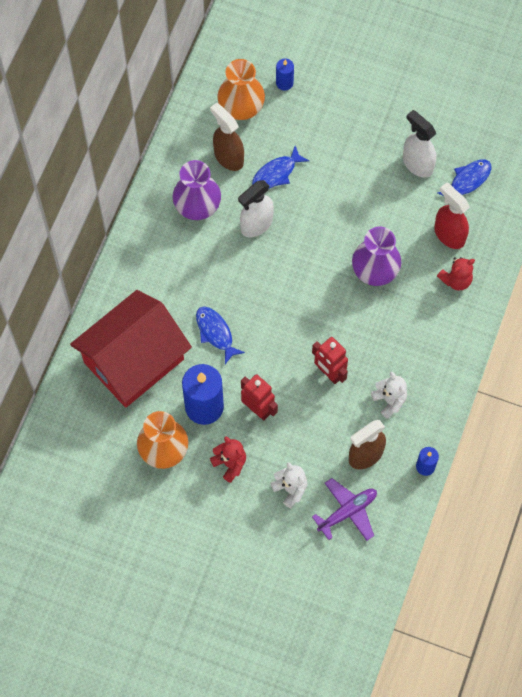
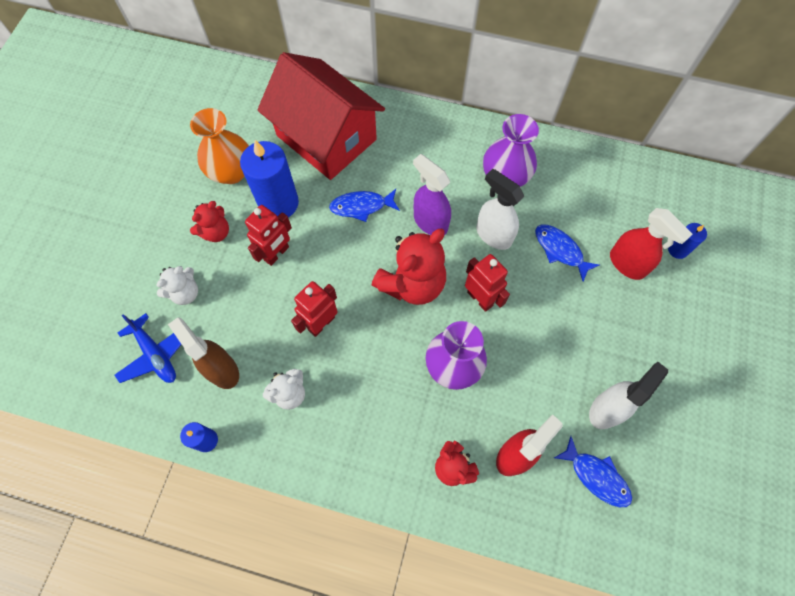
camera: 85 degrees right, 0 degrees up
blue fish [196,307,245,364] -> blue fish turned 150 degrees counterclockwise [329,189,400,222]
brown spray bottle [210,103,244,171] -> none
orange vase [217,59,265,120] -> none
purple plane [312,478,377,541] -> blue plane [114,313,182,383]
none -> red teddy bear [372,229,446,305]
none -> purple spray bottle [413,154,451,235]
none -> red robot [465,254,510,312]
none -> red spray bottle [610,208,693,280]

